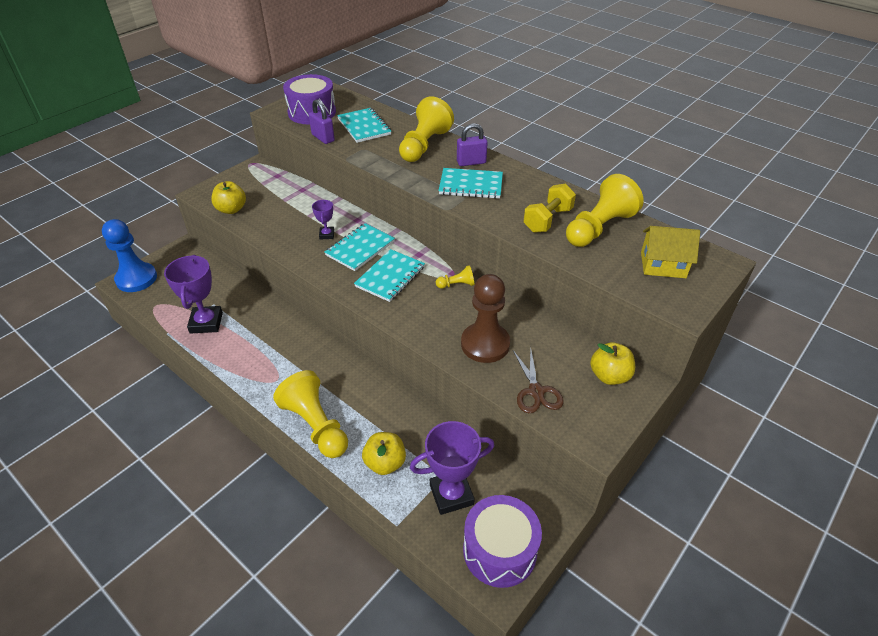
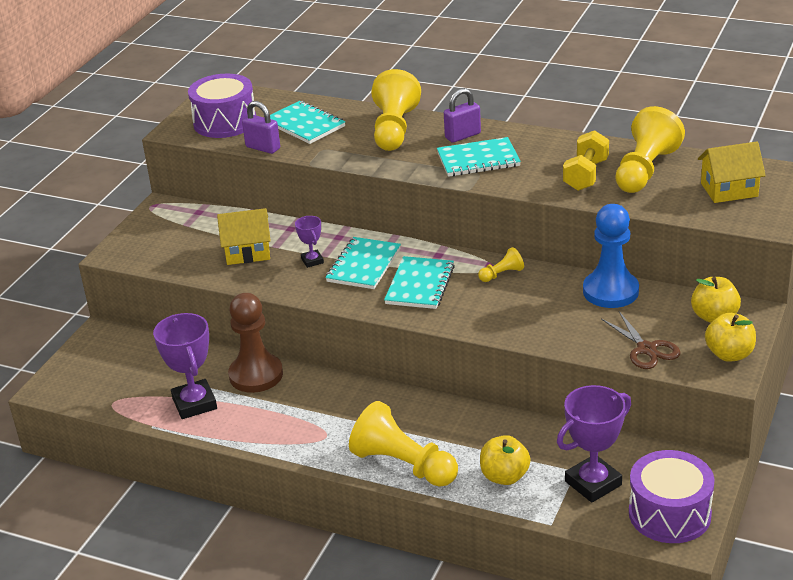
camera: 15 degrees left, 10 degrees down
blue pawn [102,219,157,292] -> blue pawn moved to [583,204,639,308]
yellow apple [211,181,246,214] -> yellow apple moved to [705,313,756,362]
brown pawn [461,274,510,363] -> brown pawn moved to [228,293,283,393]
none -> yellow house [217,208,271,265]

